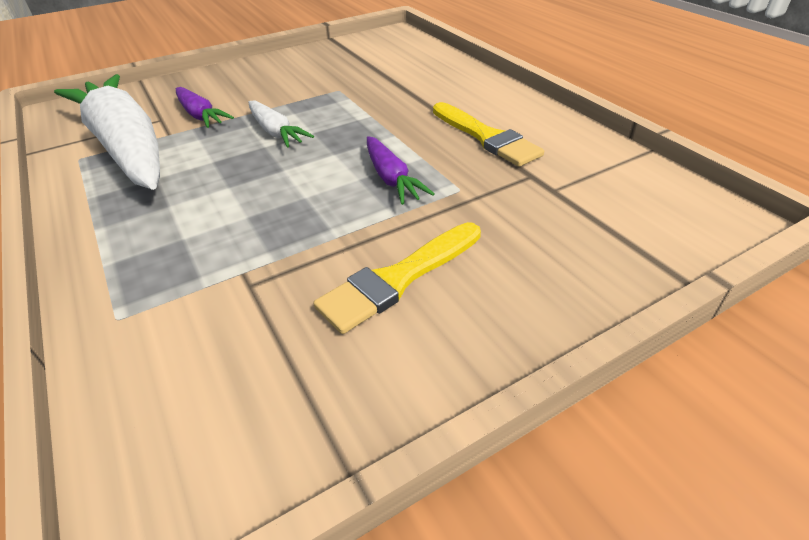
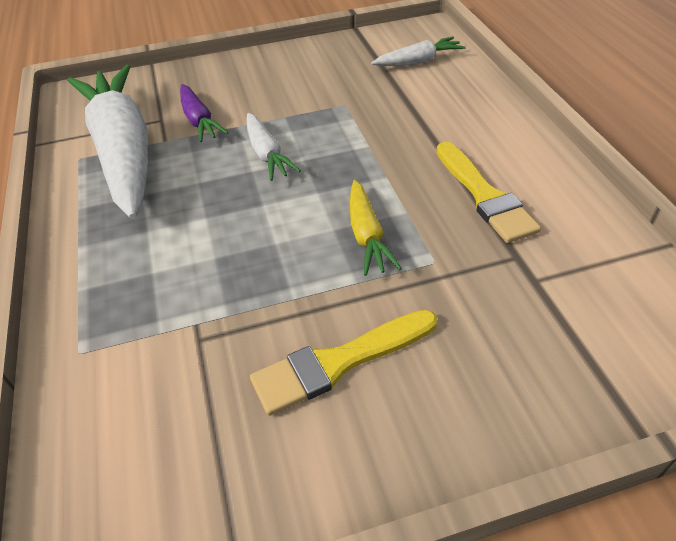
camera: 15 degrees right, 5 degrees up
purple carrot [367,136,435,205] -> yellow carrot [350,180,402,276]
none -> white carrot [371,37,466,66]

